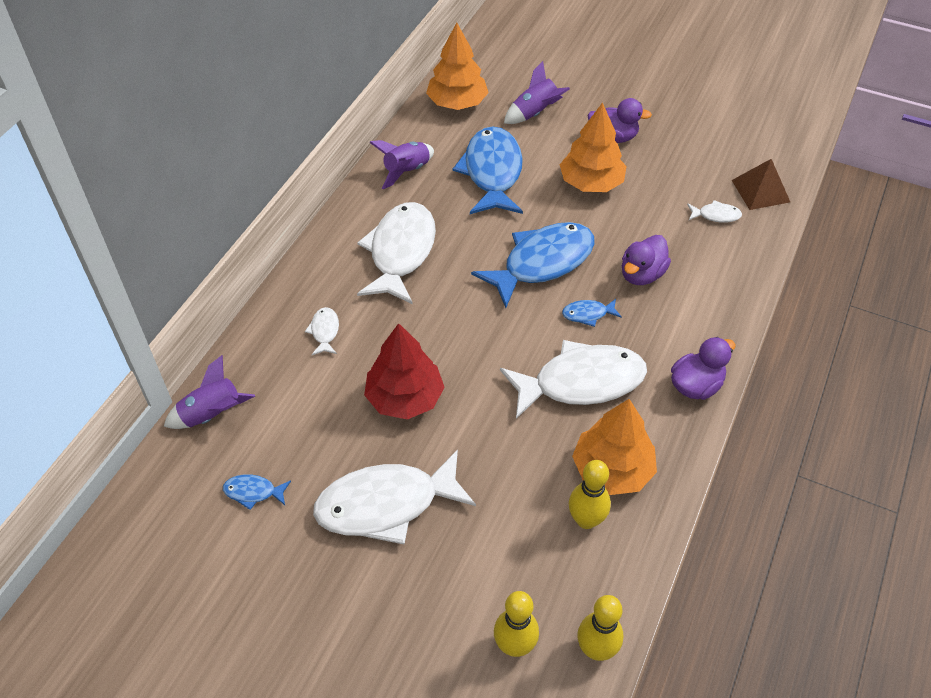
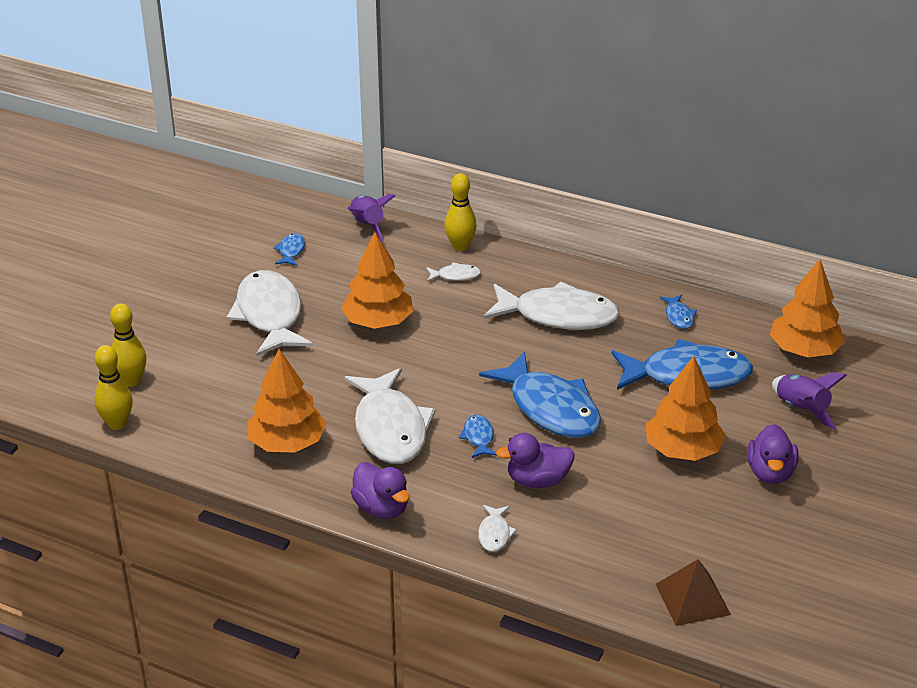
camera: 90 degrees right, 15 degrees down
red tree [364,323,445,419] -> orange tree [341,232,413,329]
purple rocket [370,140,434,189] -> blue fish [660,294,697,329]
yellow bowling pin [569,460,611,529] -> yellow bowling pin moved to [444,173,477,251]
purple duck [622,235,671,285] -> purple duck turned 45 degrees counterclockwise [496,433,575,488]
white fish [687,200,742,223] -> white fish moved to [478,505,517,552]

